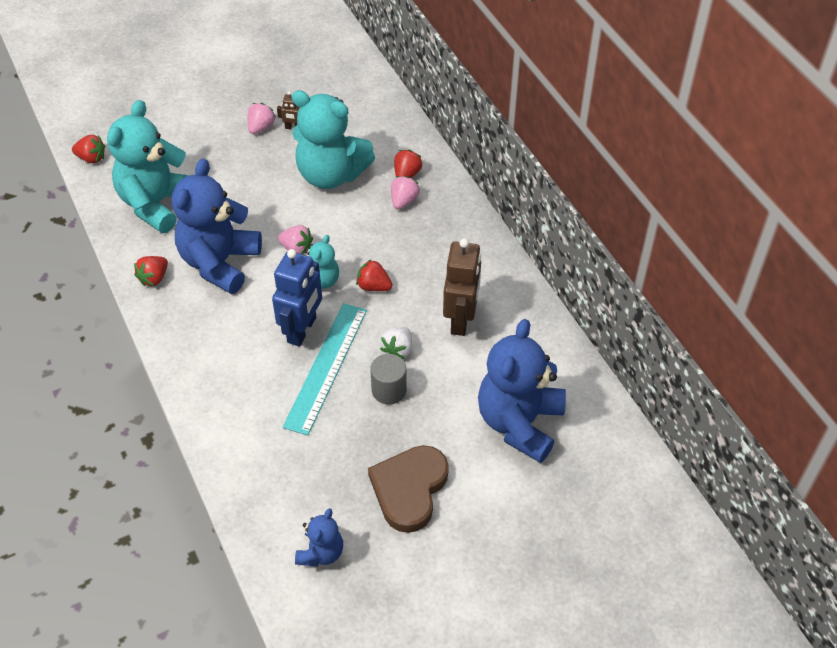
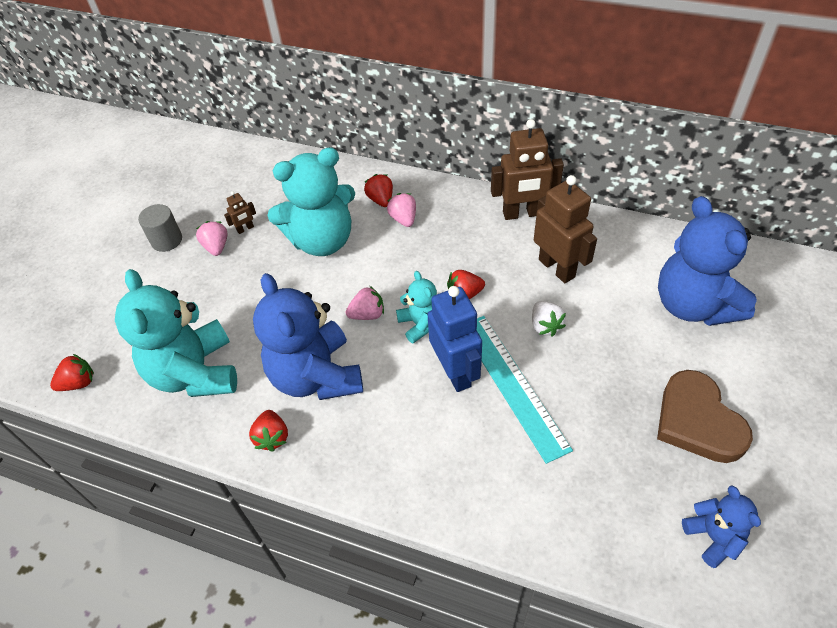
camera: 40 degrees left, 0 degrees up
grey cylinder [370,354,407,405] -> grey cylinder moved to [138,204,182,252]
none -> brown robot [491,119,564,220]

